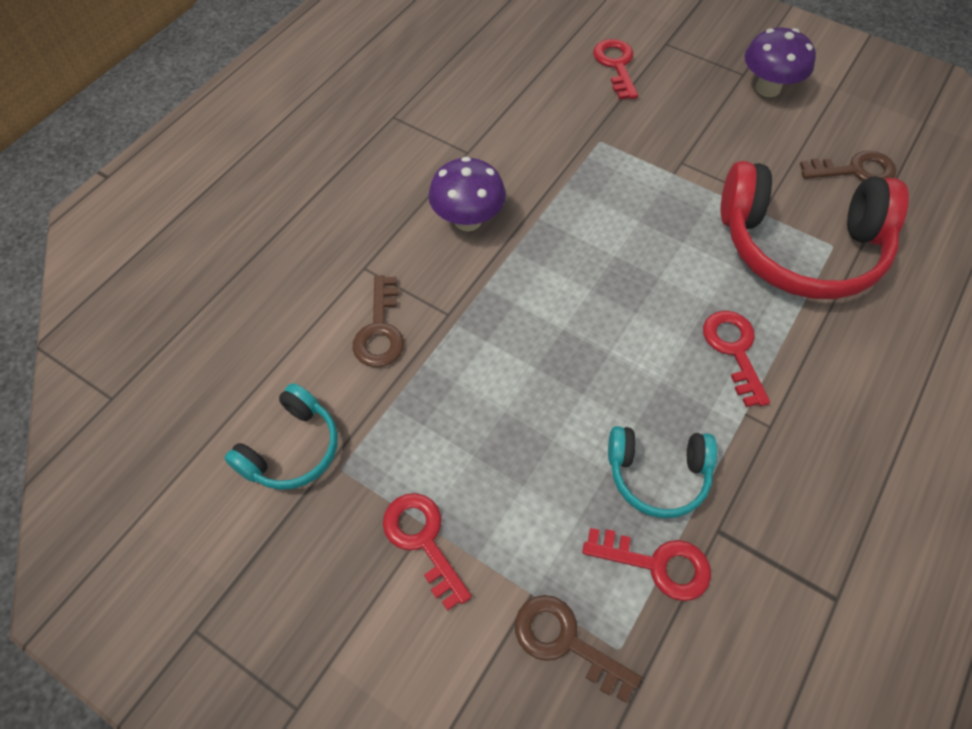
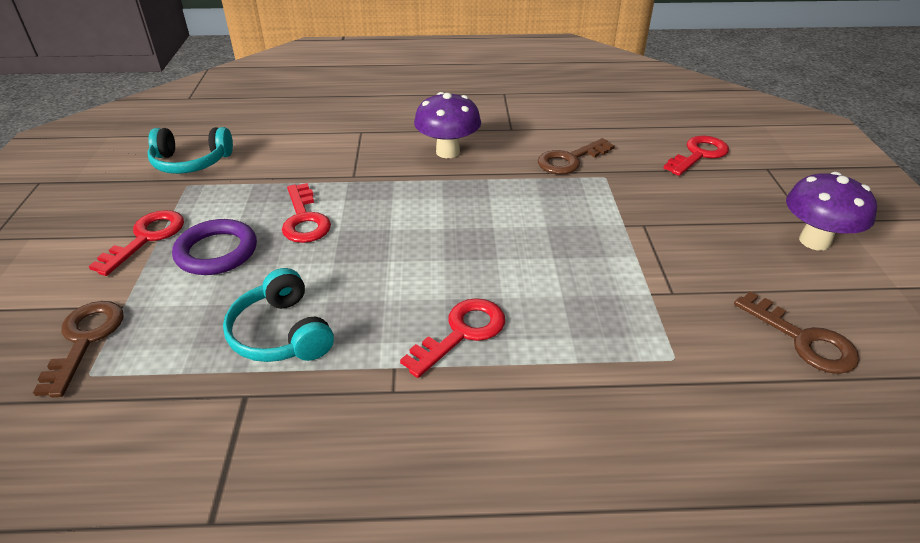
camera: 55 degrees right, 20 degrees down
brown key [353,275,404,367] -> brown key moved to [538,138,615,174]
red key [582,528,711,601] -> red key moved to [282,183,331,243]
red headphones [721,161,909,299] -> none
none -> purple ring [172,219,257,275]

